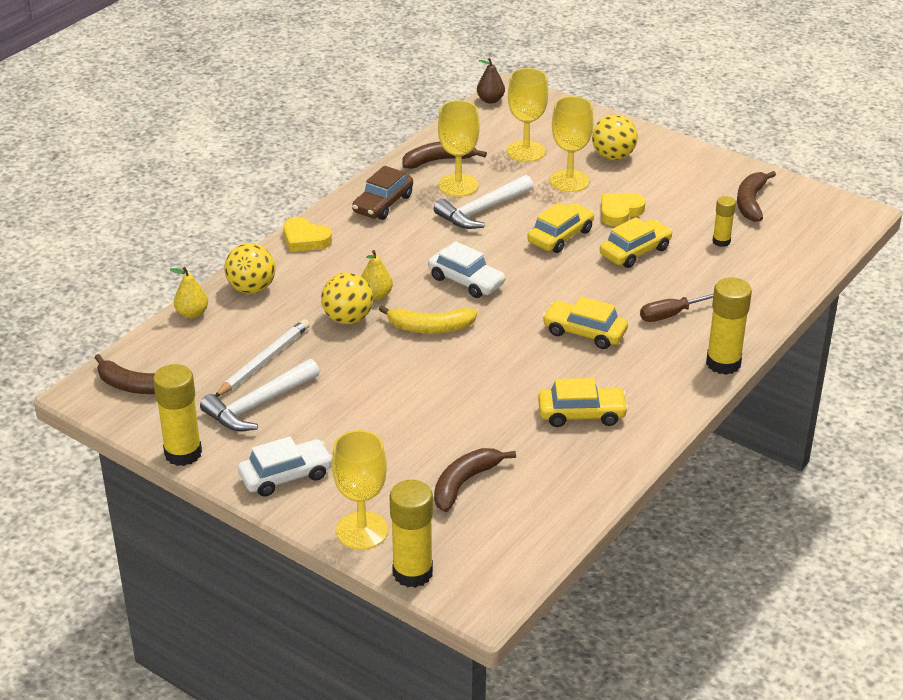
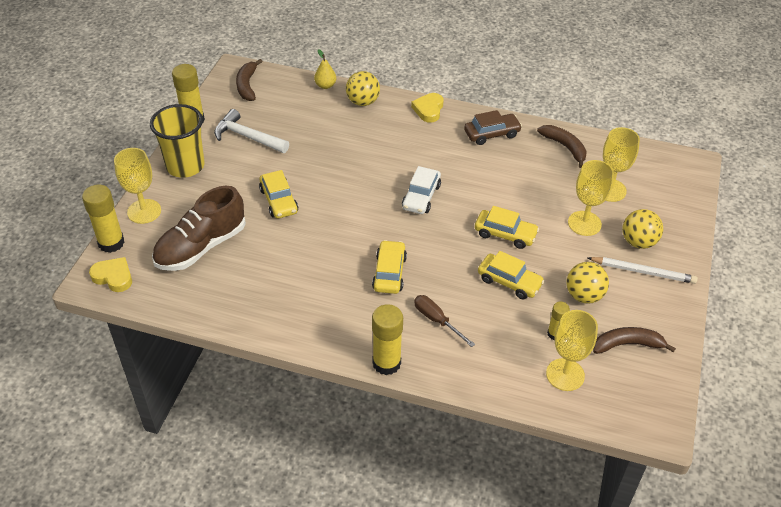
camera: 70 degrees right, 10 degrees up
white pencil [215,319,310,397] -> white pencil moved to [588,257,698,284]
white car [238,436,332,497] -> yellow cup [150,104,205,178]
yellow ball [321,272,373,324] -> yellow ball moved to [566,262,609,304]
brown car [352,166,413,220] -> brown car turned 150 degrees clockwise [464,110,522,145]
yellow pear [361,250,393,300] -> none
yellow banana [379,305,477,334] -> none
white hammer [434,175,533,229] -> none
brown banana [434,448,516,512] -> brown shoe [152,186,246,271]
yellow goblet [438,100,479,197] -> yellow goblet moved to [546,310,598,391]
brown pear [477,58,505,104] -> none
yellow car [538,378,628,427] -> yellow car moved to [259,170,298,219]
yellow heart [601,193,646,227] -> yellow heart moved to [89,257,132,292]

